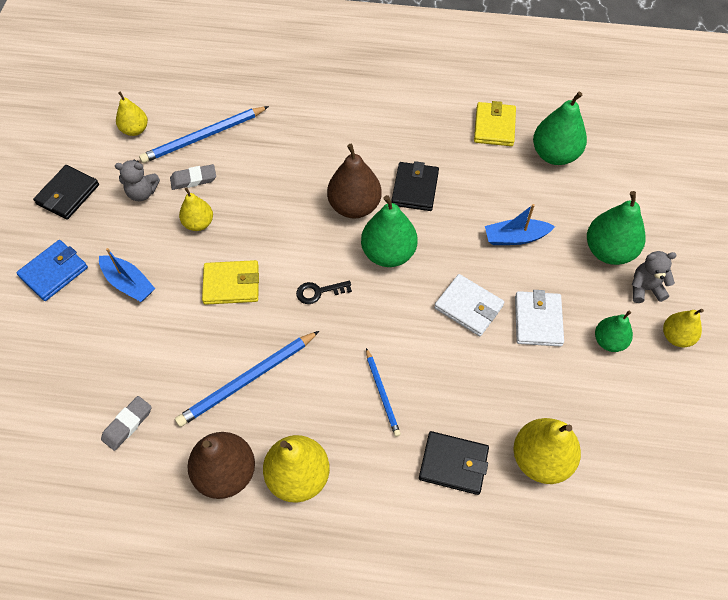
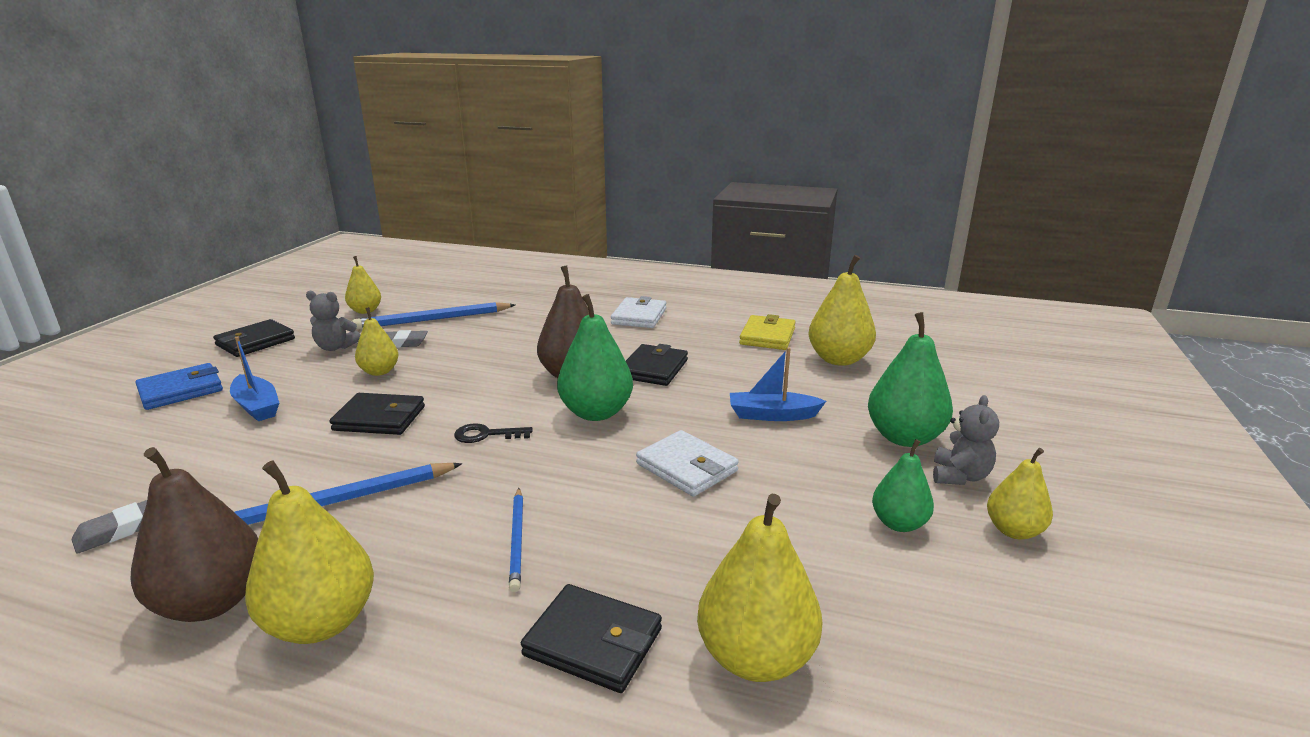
camera: 10 degrees right, 35 degrees down
yellow wallet [202,260,259,305] -> black wallet [329,393,425,435]
white wallet [515,290,564,347] -> white wallet moved to [611,296,666,328]
green pear [533,92,587,165] -> yellow pear [809,255,876,366]
grey teddy bear [632,251,677,303] -> grey teddy bear turned 105 degrees clockwise [933,395,999,485]

